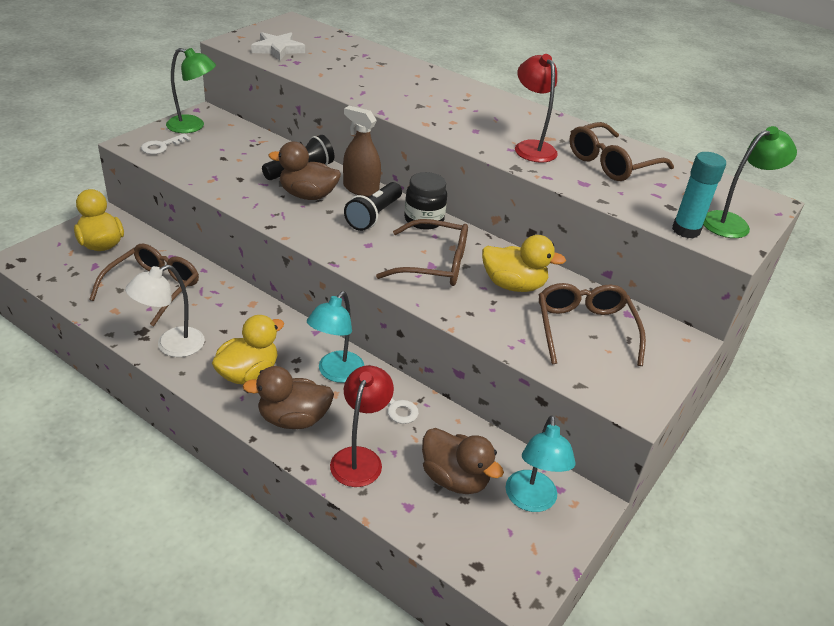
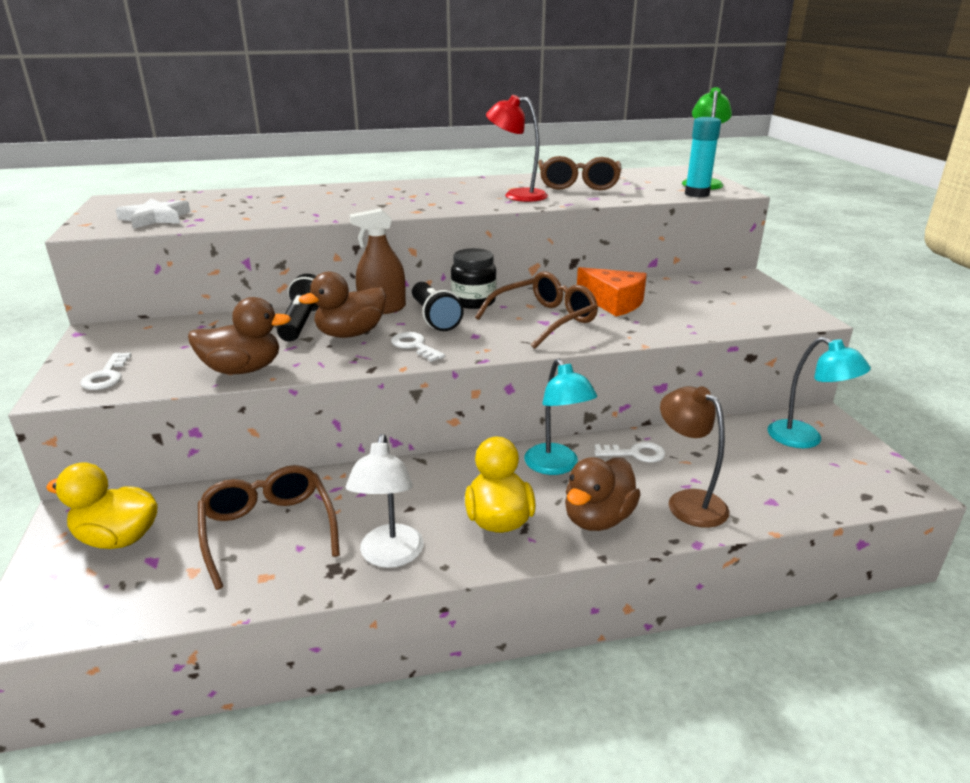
camera: 45 degrees left, 10 degrees down
green lamp [166,48,216,133] -> none
red lamp [330,365,394,487] -> brown lamp [660,386,729,528]
brown duck [422,428,504,494] -> brown duck moved to [188,297,291,374]
yellow duck [482,235,566,292] -> orange cheese [577,267,647,317]
brown glasses [539,283,646,366] -> none
none -> white key [391,332,445,362]

